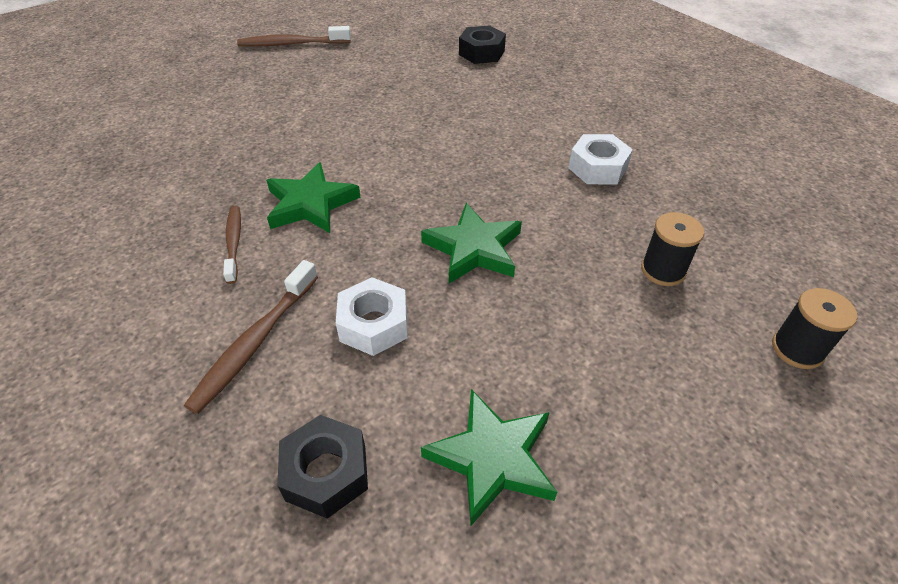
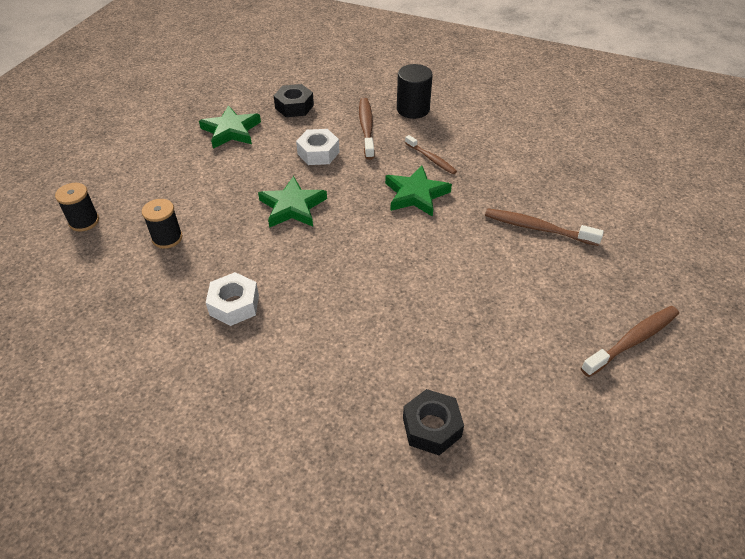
camera: 150 degrees right, 0 degrees up
none -> black cylinder [397,64,433,119]
none -> brown toothbrush [485,208,604,246]

